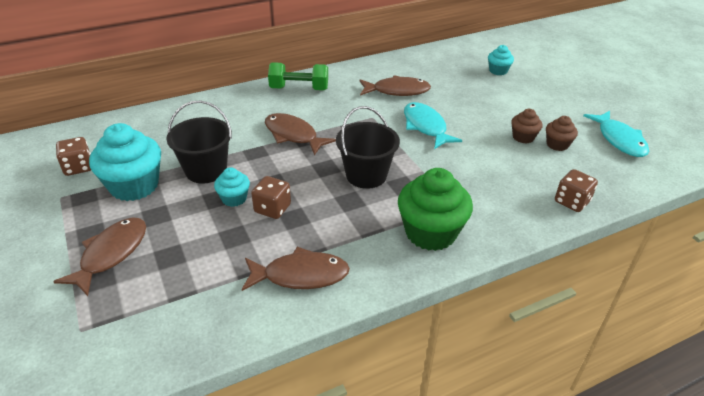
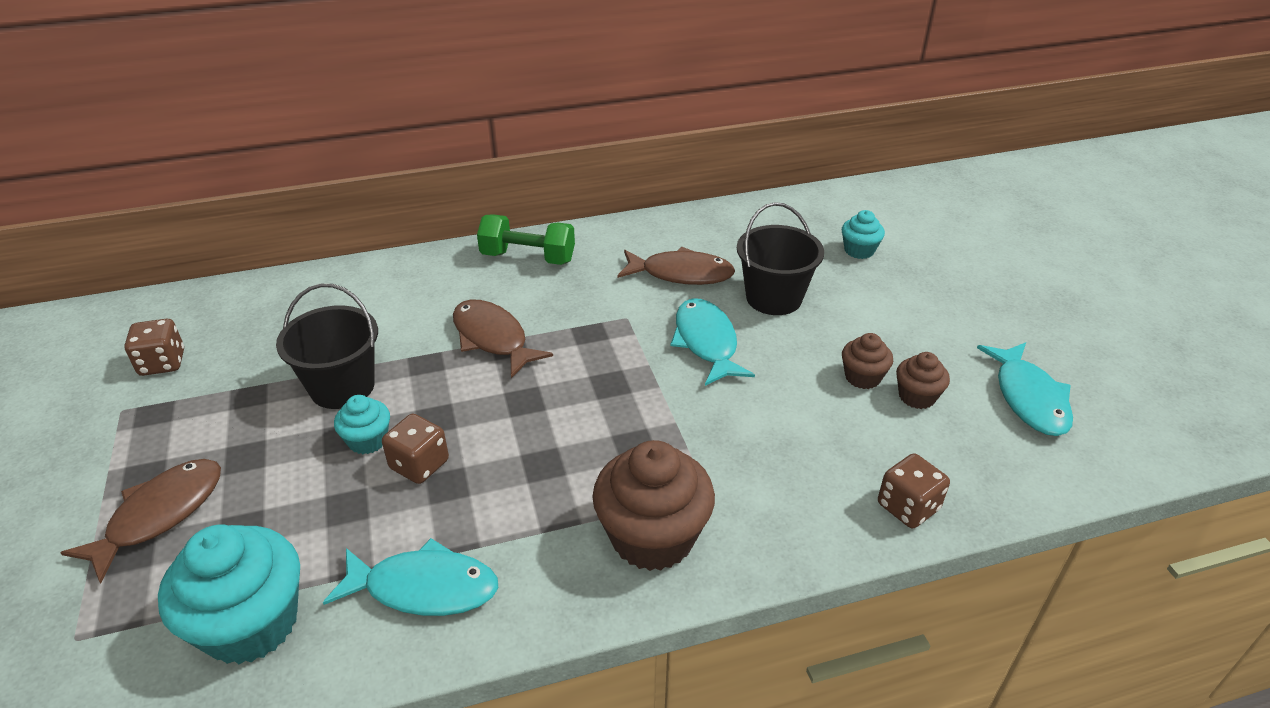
camera: 10 degrees right, 0 degrees up
turquoise cupcake [89,123,161,201] -> turquoise cupcake moved to [158,525,300,664]
brown fish [242,247,350,291] -> turquoise fish [323,538,498,616]
black bucket [336,106,400,189] -> black bucket moved to [737,202,824,315]
green cupcake [398,168,473,251] -> brown cupcake [592,440,715,571]

